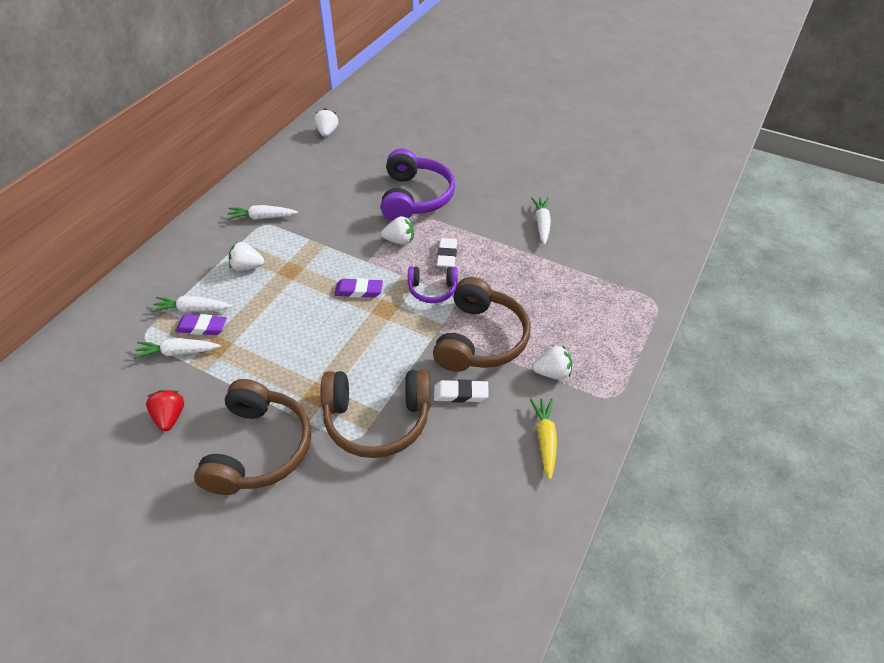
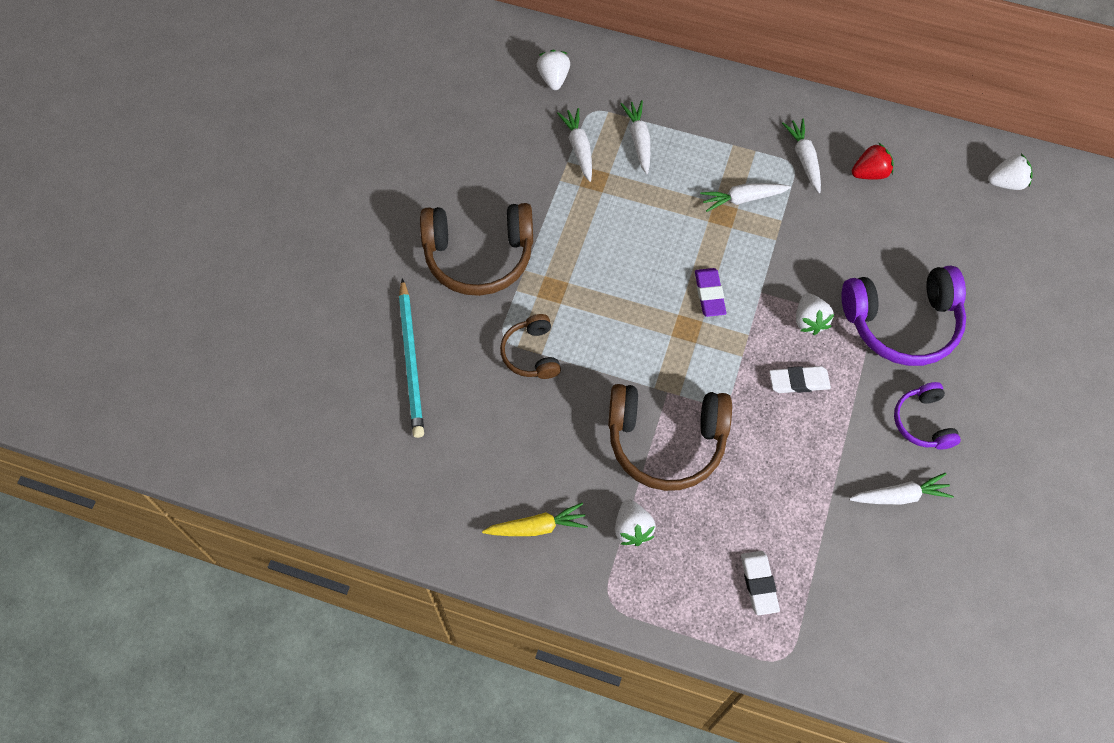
camera: 80 degrees right, 15 degrees up
red strawberry [146,390,184,431] -> red strawberry moved to [852,143,894,180]
purple eraser [175,314,227,335] -> none
white strawberry [229,242,264,271] -> white strawberry moved to [537,50,570,90]
brown headphones [320,369,430,458] -> brown headphones [500,314,561,379], size x0.55
purple headphones [408,267,458,303] -> purple headphones moved to [894,382,961,449]
white eraser [434,379,489,403] -> white eraser moved to [741,551,780,615]
none -> turquoise pencil [399,278,424,438]
none -> white carrot [700,183,791,212]

